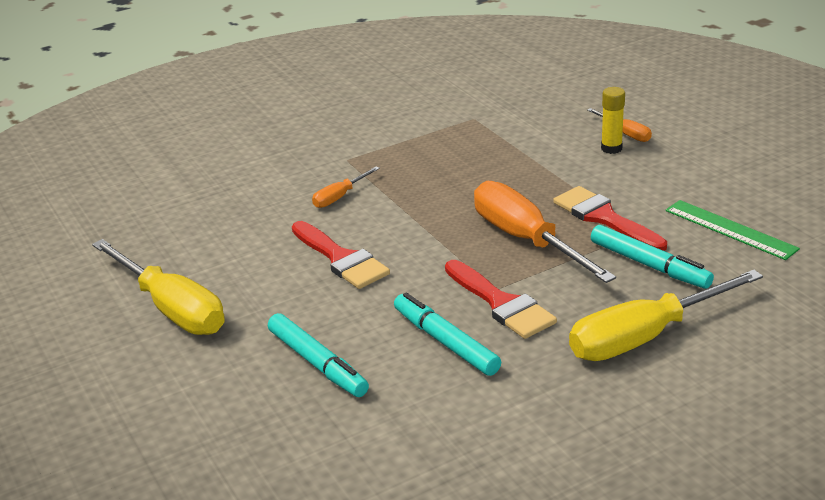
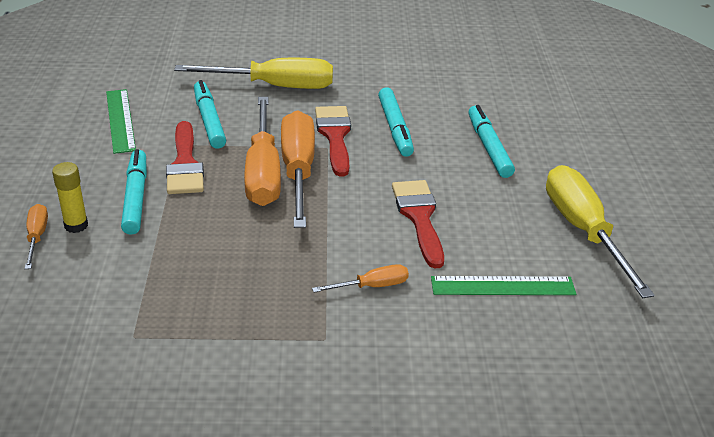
camera: 155 degrees left, 5 degrees up
none -> turquoise marker [121,149,147,235]
none -> orange screwdriver [281,110,315,228]
none -> green ruler [431,276,576,295]

